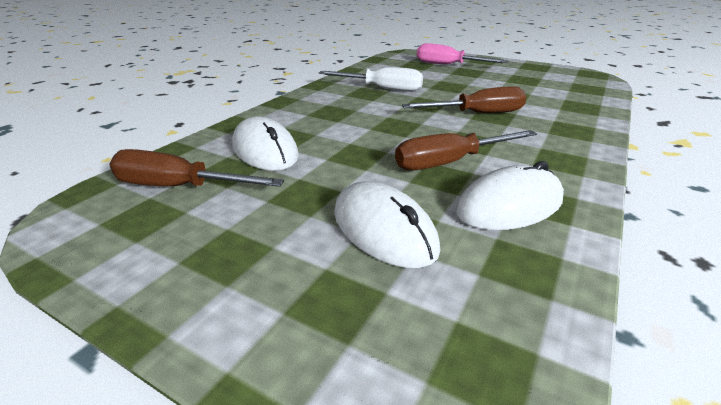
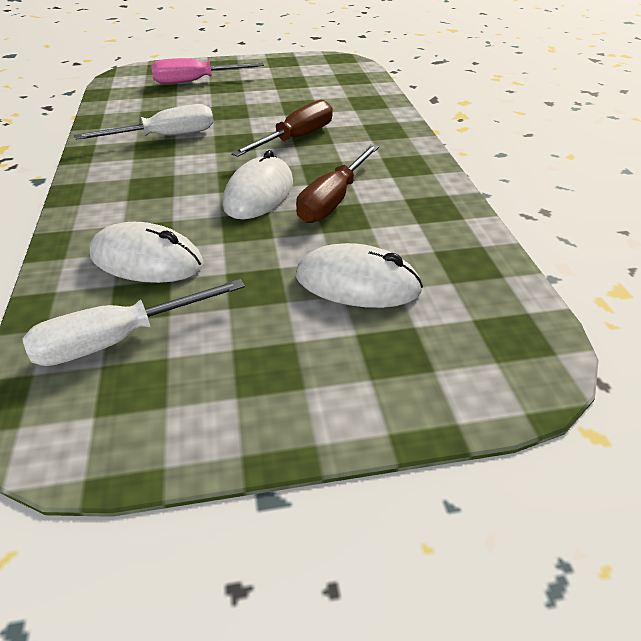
camera: 40 degrees left, 10 degrees up
brown screwdriver [109,149,284,187] -> white screwdriver [22,279,245,366]
white mouse [456,161,564,230] -> white mouse moved to [223,150,293,219]

